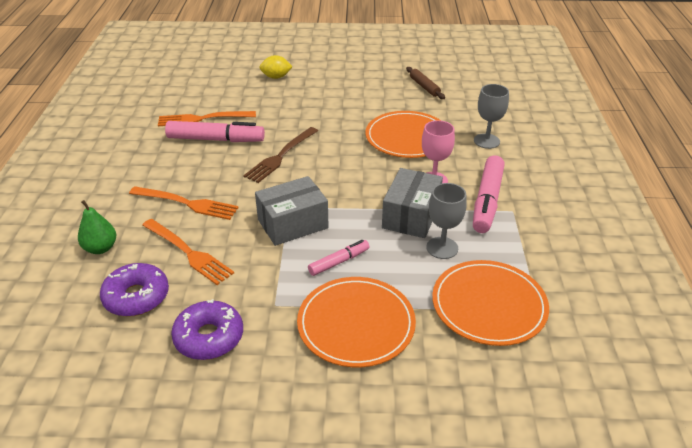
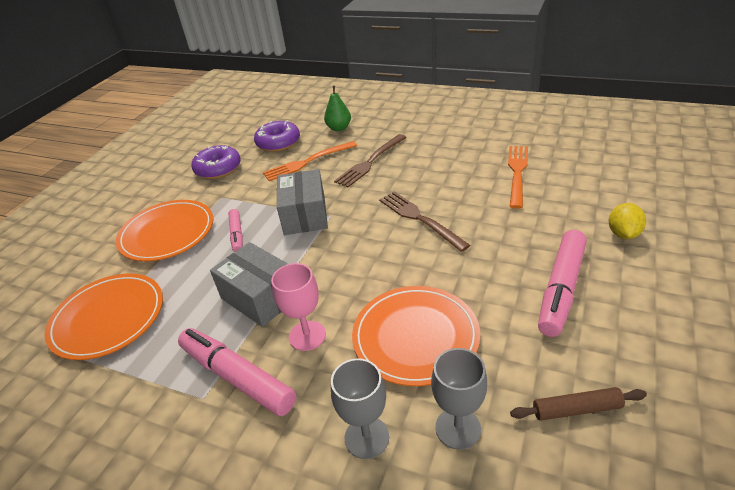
camera: 115 degrees right, 0 degrees up
orange fork [129,186,239,220] -> brown fork [334,134,407,187]
pink marker [165,121,265,142] -> pink marker moved to [538,230,587,337]
grey goblet [426,183,467,259] -> grey goblet moved to [431,348,487,450]

